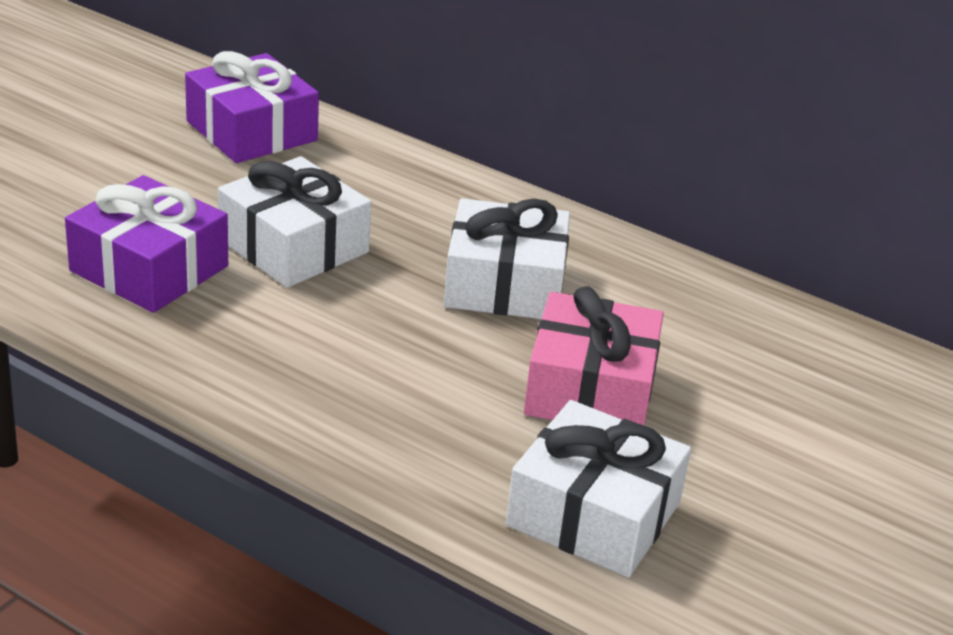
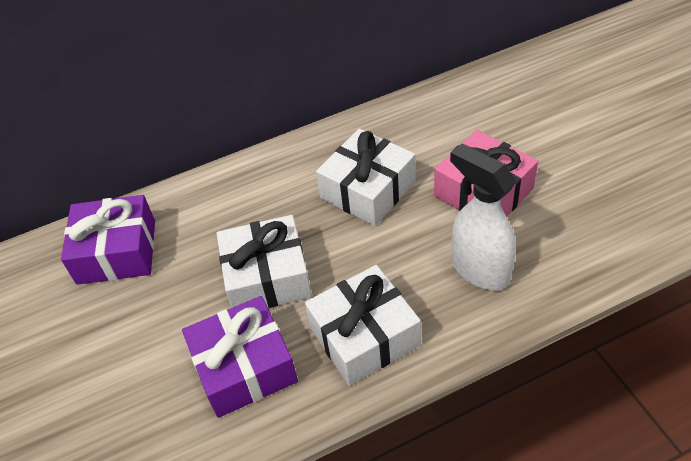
camera: 50 degrees left, 15 degrees up
white gift [506,400,691,578] -> white gift moved to [305,265,421,386]
none -> white spray bottle [450,144,516,290]

